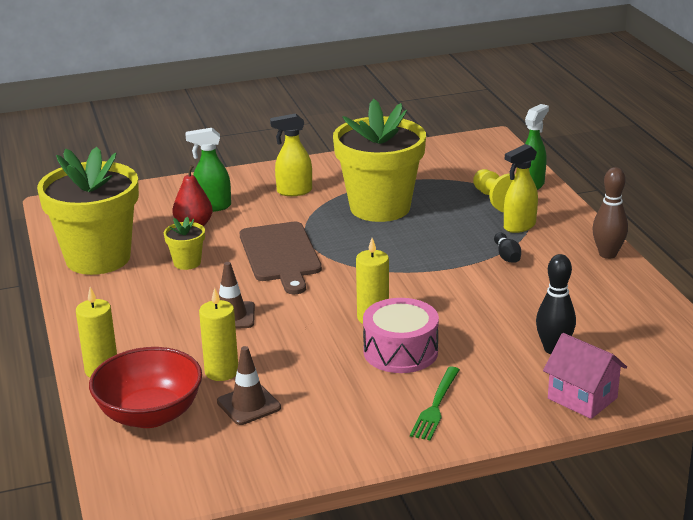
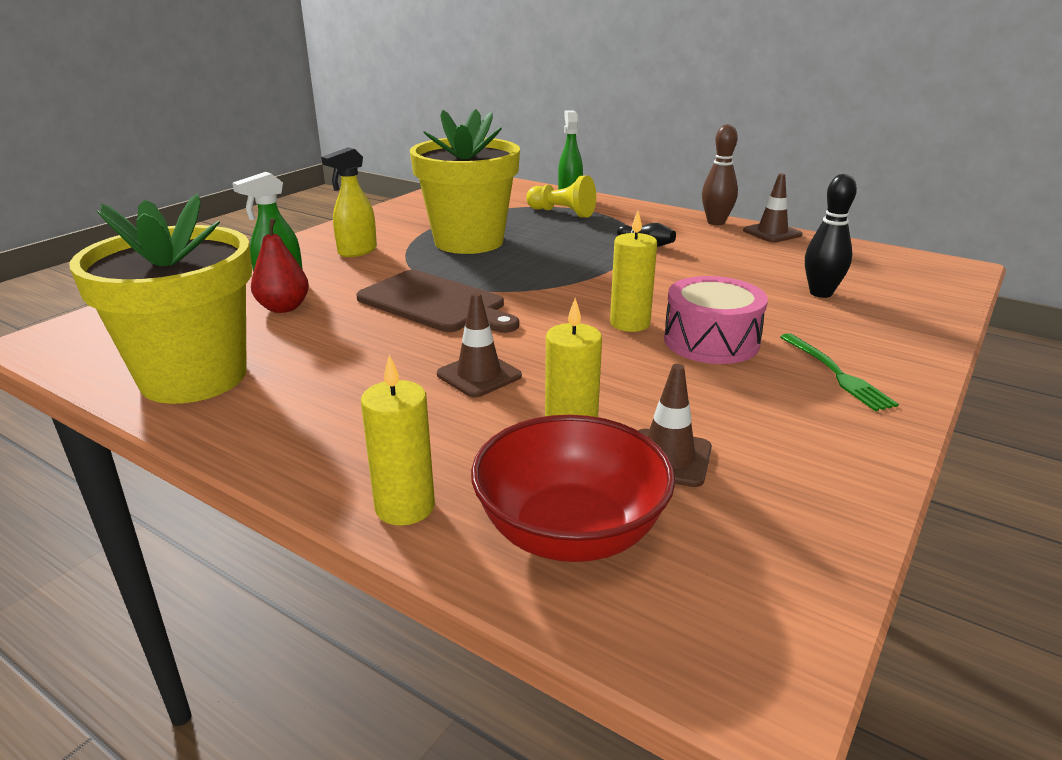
camera: 40 degrees left, 0 degrees up
yellow flower pot [164,217,205,270] -> none
yellow spray bottle [504,144,538,233] -> none
pink house [543,333,627,419] -> none
none -> brown traffic cone [743,173,803,243]

